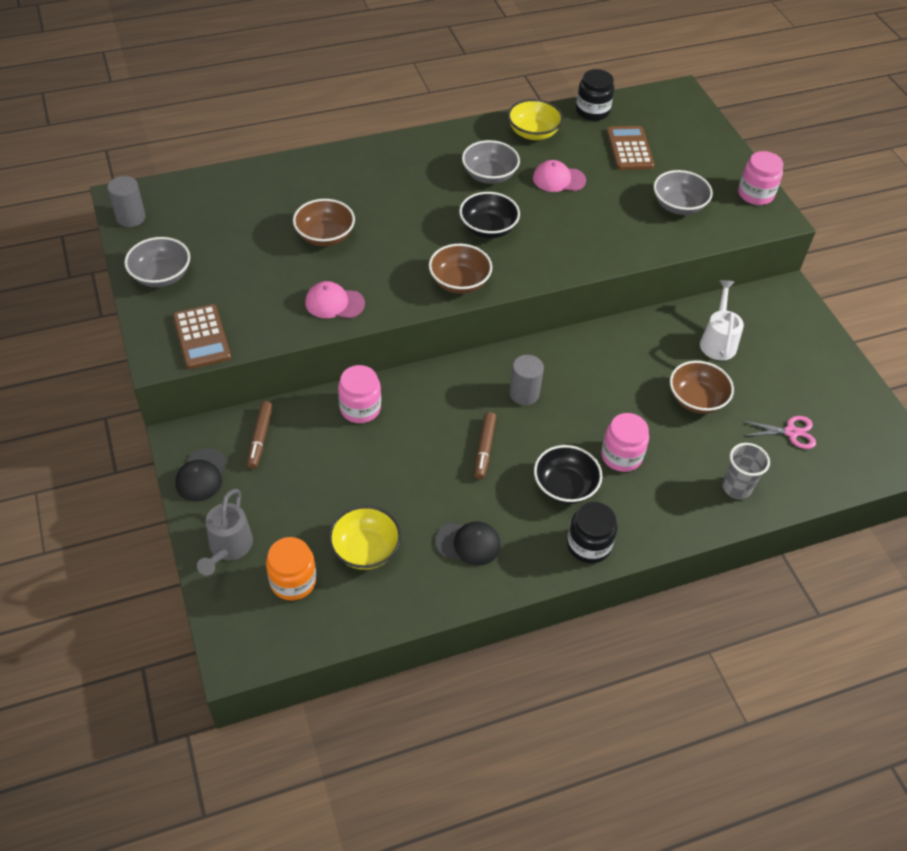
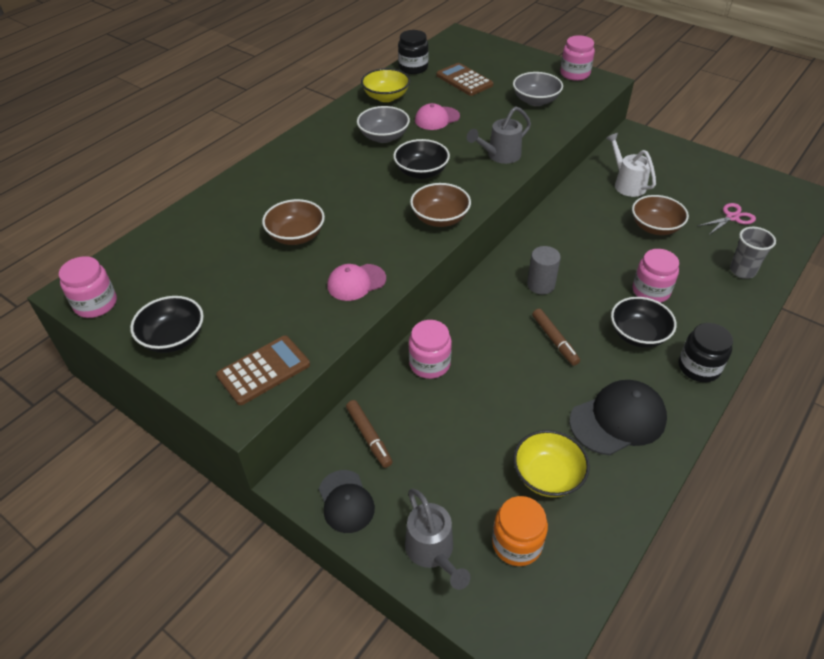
camera: 30 degrees left, 5 degrees down
grey cylinder [107,176,146,227] -> pink jar [59,256,117,318]
grey bowl [125,237,190,287] -> black bowl [130,296,204,353]
brown calculator [173,304,231,369] -> brown calculator turned 75 degrees counterclockwise [216,335,310,405]
black cap [435,521,500,566] -> black cap [569,380,667,455], size x1.56
none -> grey watering can [467,106,531,164]

